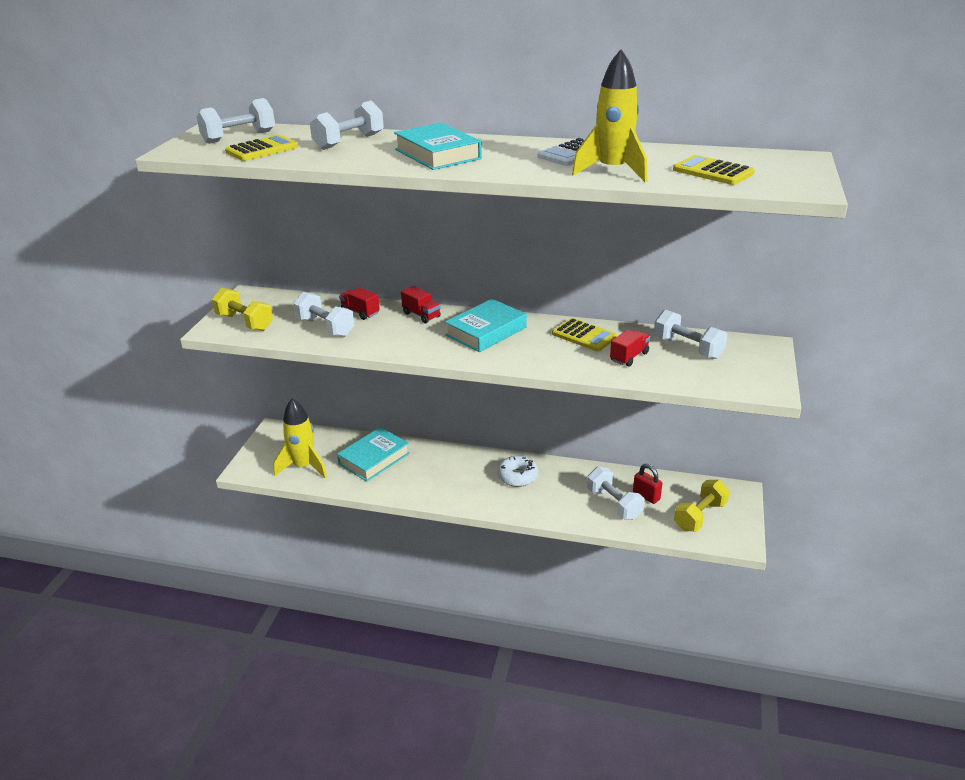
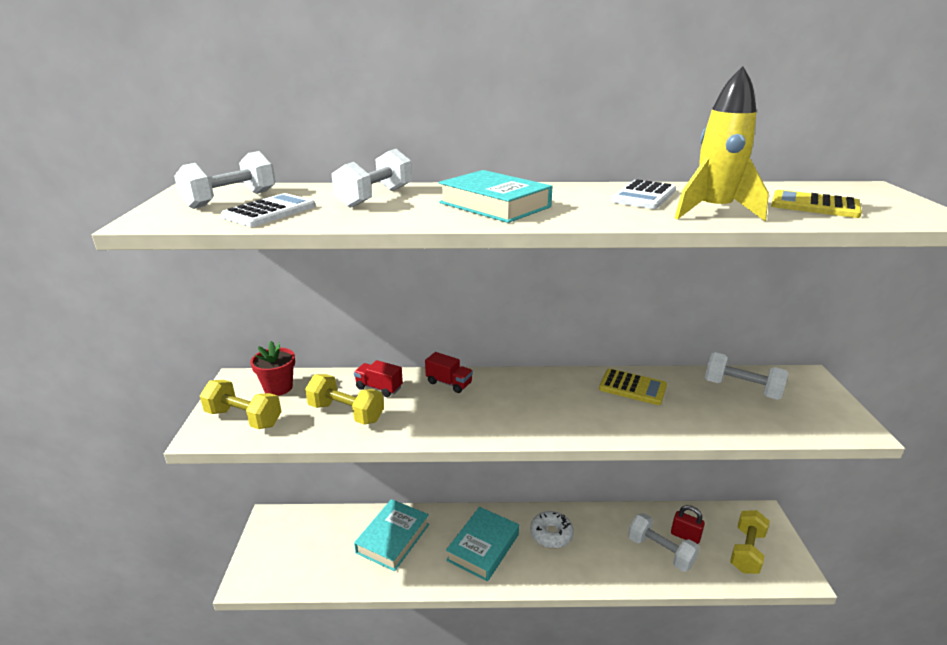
camera: 15 degrees left, 5 degrees down
yellow calculator [225,135,298,161] -> white calculator [221,193,316,227]
yellow rocket [274,398,327,478] -> none
white dumbbell [293,292,354,337] -> yellow dumbbell [305,374,384,424]
turquoise book [445,299,527,352] -> turquoise book moved to [446,507,519,581]
red truck [610,330,650,367] -> none
none -> red flower pot [250,341,295,396]

